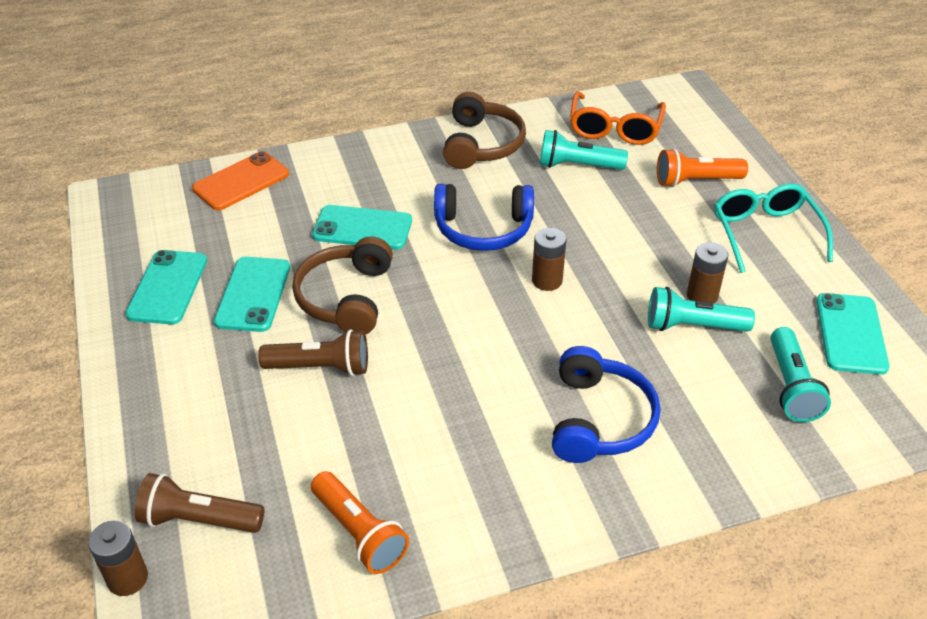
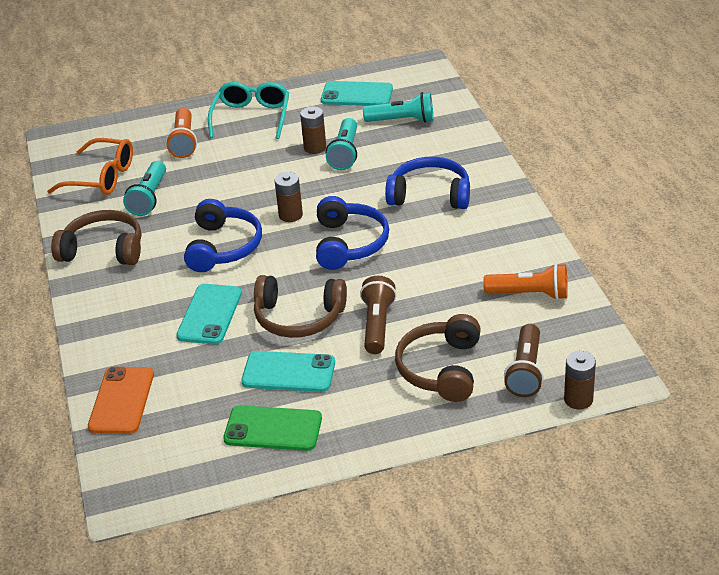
camera: 85 degrees left, 5 degrees down
turquoise phone [125,250,207,324] -> green phone [223,405,322,451]
orange phone [192,151,289,210] -> orange phone turned 45 degrees clockwise [88,367,154,434]
orange flashlight [311,471,409,574] -> orange flashlight turned 45 degrees clockwise [483,263,568,300]
turquoise glasses [714,184,833,273] -> turquoise glasses turned 105 degrees clockwise [208,82,289,139]
none -> blue headphones [316,196,389,270]
none -> brown headphones [395,314,481,402]

